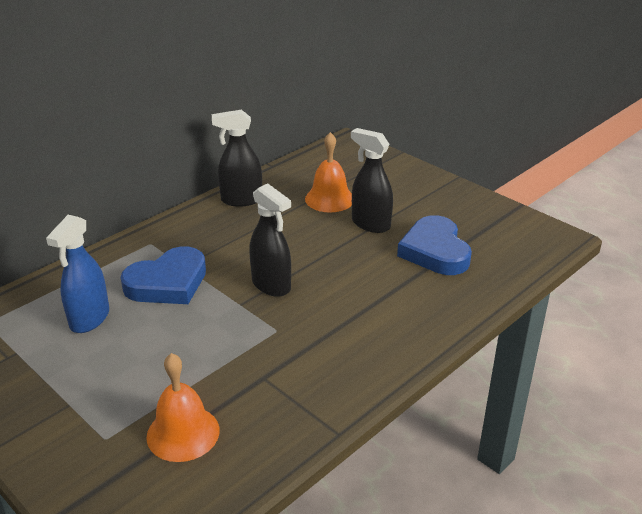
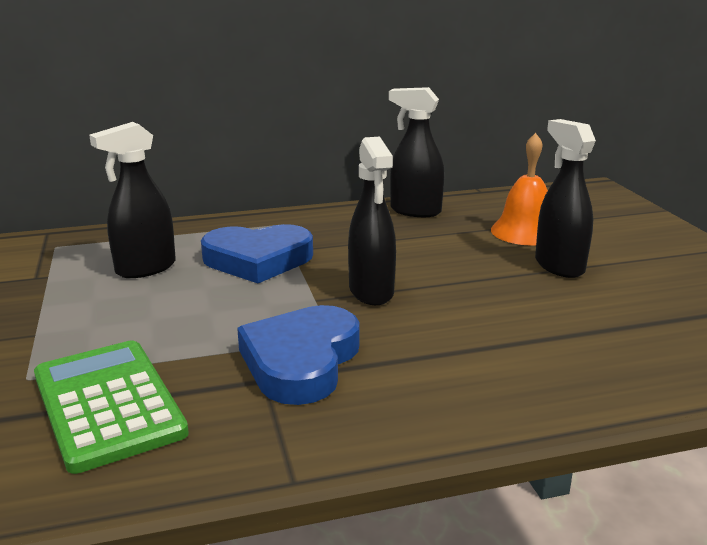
camera: 30 degrees right, 10 degrees down
blue spray bottle [46,215,109,333] -> black spray bottle [89,122,176,278]
orange bell [146,353,220,462] -> green calculator [34,340,189,474]
blue heart [397,215,472,275] -> blue heart moved to [237,305,360,405]

